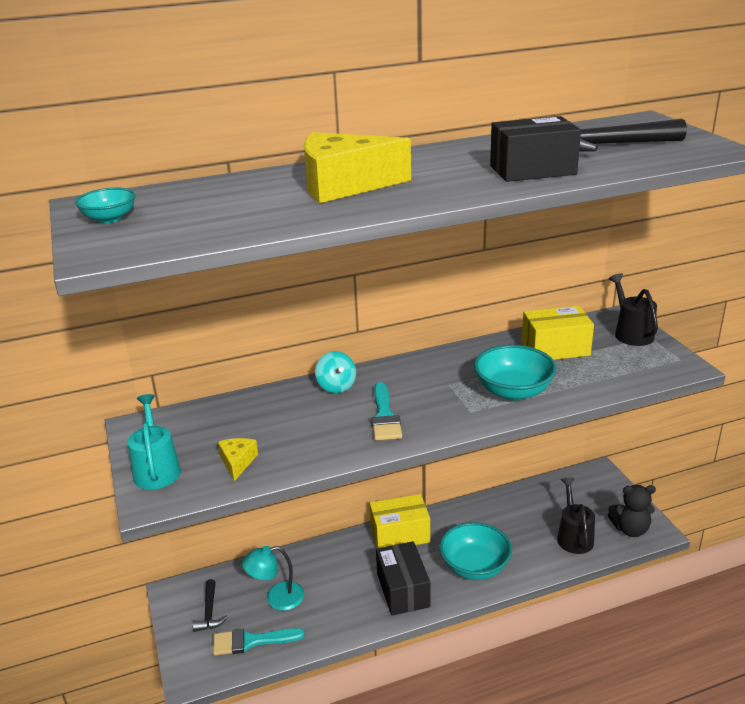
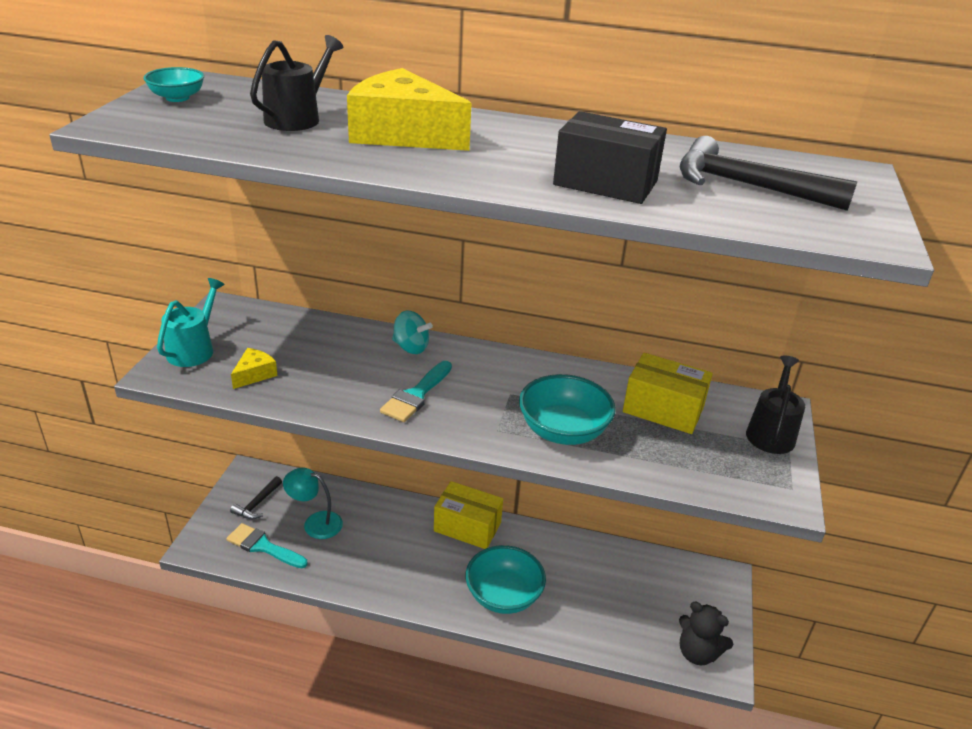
camera: 30 degrees right, 5 degrees up
turquoise spinning top [315,351,356,393] -> turquoise spinning top turned 75 degrees counterclockwise [392,310,433,354]
black box [376,541,431,616] -> none
black watering can [557,478,595,554] -> black watering can moved to [250,35,343,131]

